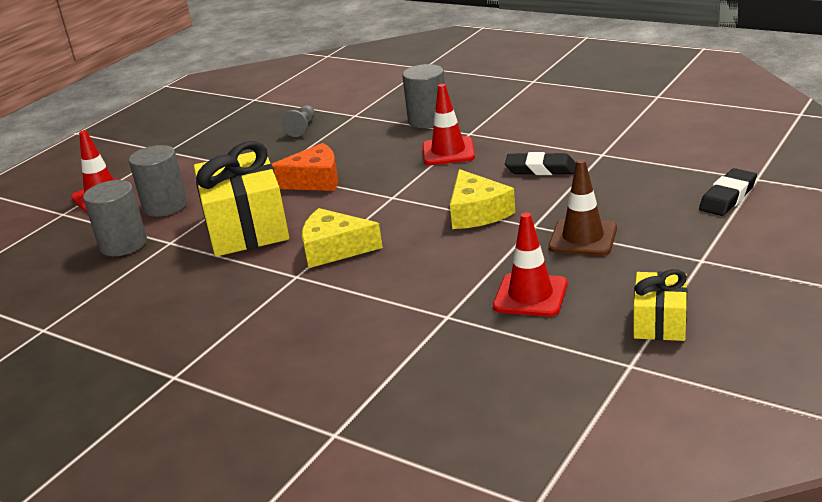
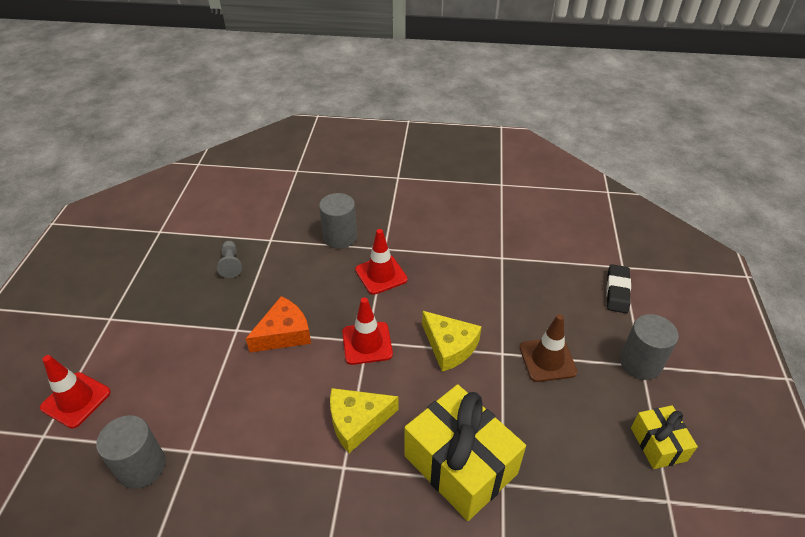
camera: 30 degrees left, 15 degrees up
grey cylinder [129,145,187,217] -> grey cylinder moved to [620,314,679,380]
yellow gift [194,141,289,257] -> yellow gift moved to [404,384,526,521]
red traffic cone [493,213,568,317] -> red traffic cone moved to [342,297,393,365]
black eraser [505,152,576,175] -> none

